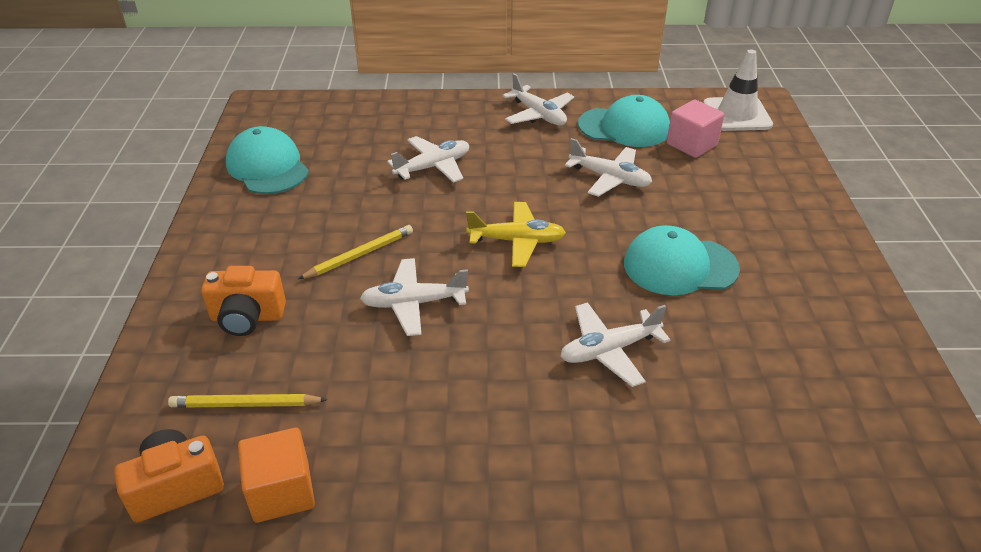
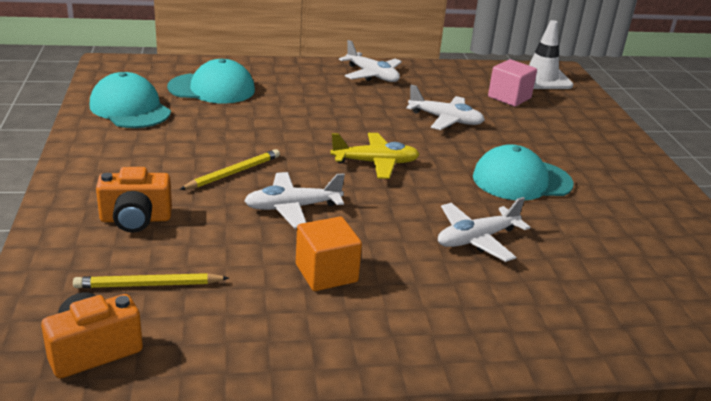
camera: 10 degrees left, 10 degrees down
orange cube [238,427,315,523] -> orange cube moved to [296,216,362,291]
white plane [387,136,469,183] -> none
turquoise cap [578,95,670,147] -> turquoise cap moved to [167,59,255,104]

